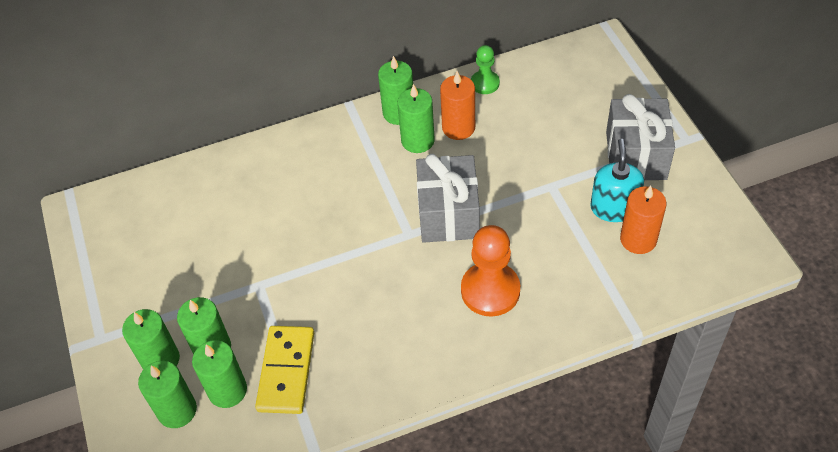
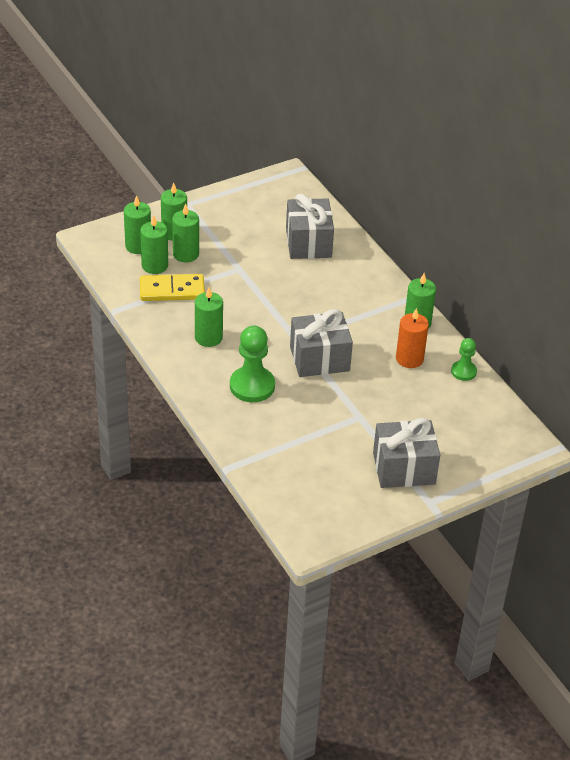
camera: 75 degrees right, 10 degrees down
green candle [397,84,435,153] -> green candle moved to [195,287,223,347]
orange pawn [461,225,520,317] -> green pawn [230,326,275,402]
turquoise soap dispenser [590,139,644,222] -> none
orange candle [620,185,667,254] -> none
none -> grey gift [286,194,334,259]

